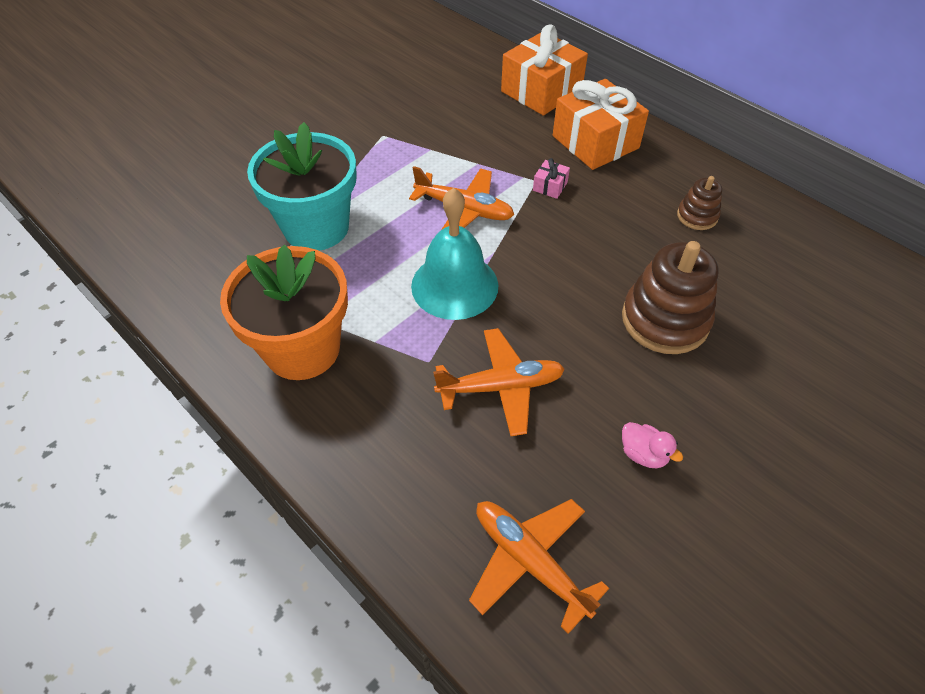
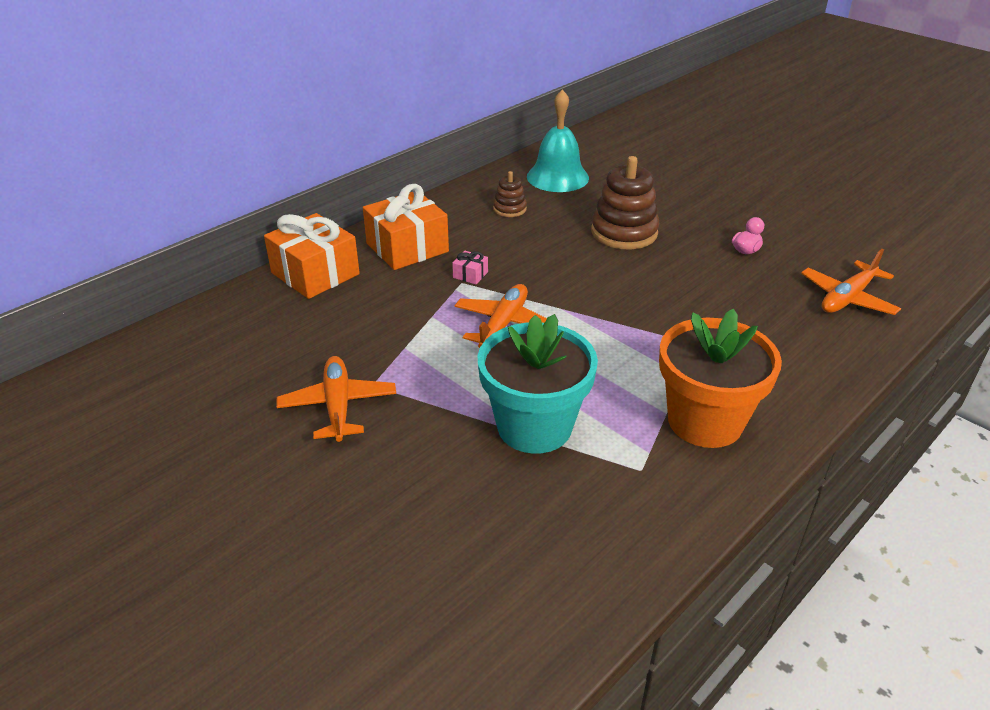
camera: 90 degrees left, 15 degrees down
turquoise bell [411,188,498,320] -> turquoise bell moved to [527,89,589,192]
orange plane [433,328,565,436] -> orange plane moved to [276,356,396,442]

